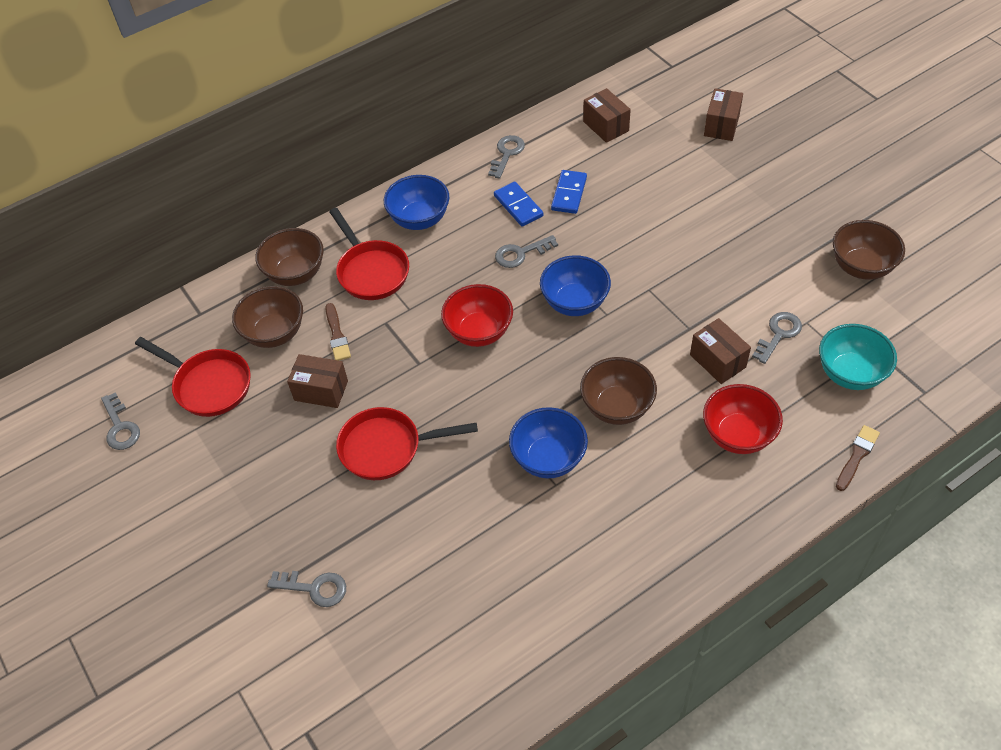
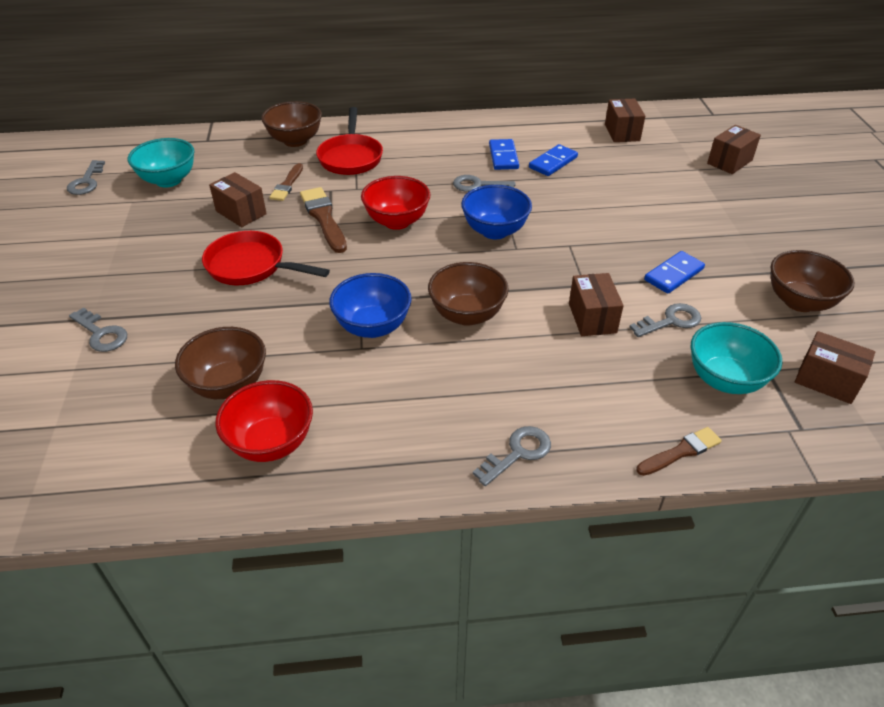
camera: 25 degrees right, 10 degrees down
red pan [135,337,251,417] -> turquoise bowl [128,138,194,188]
brown bowl [232,286,303,348] -> brown bowl moved to [175,327,266,399]
blue bowl [384,175,449,230] -> none
grey key [488,135,525,179] -> grey key moved to [473,426,551,486]
red bowl [703,384,783,454] -> red bowl moved to [215,380,313,462]
none -> brown brush [300,187,347,253]
none -> blue domino [644,251,705,294]
none -> brown box [795,331,875,404]

